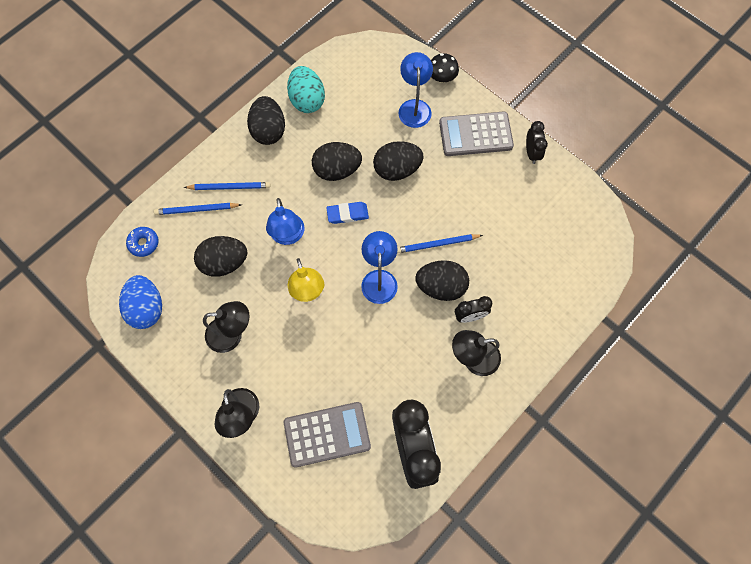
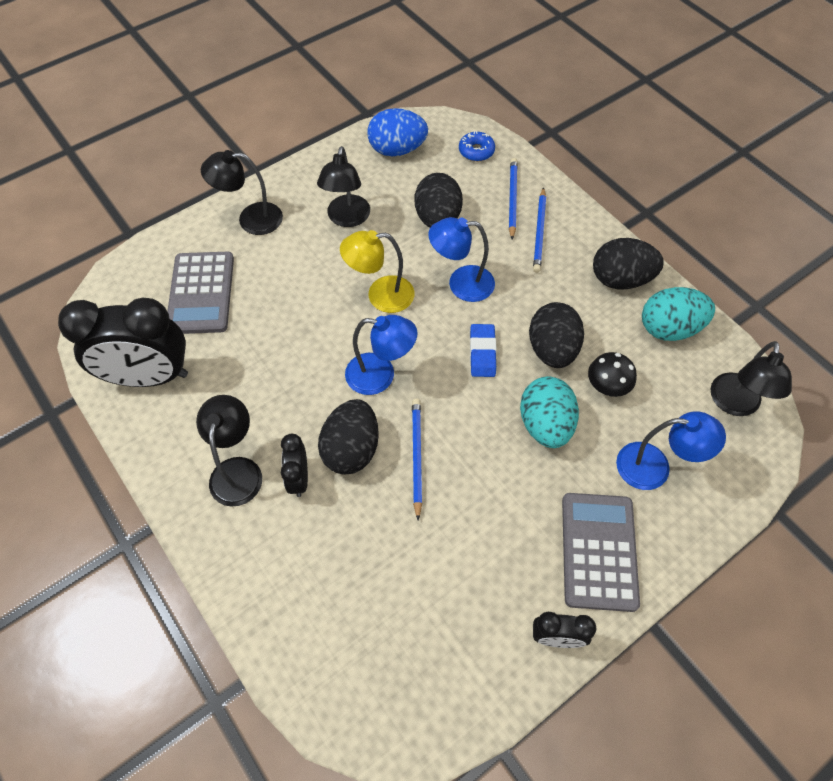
camera: 100 degrees right, 10 degrees down
black egg [373,141,424,181] -> turquoise egg [520,377,579,448]
black mushroom [431,53,459,83] -> black mushroom moved to [588,352,637,397]
none -> black lamp [711,341,792,416]

